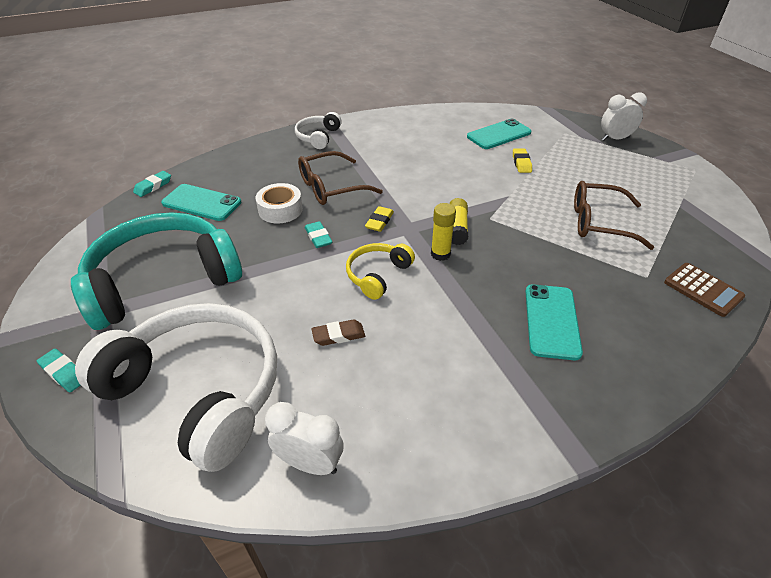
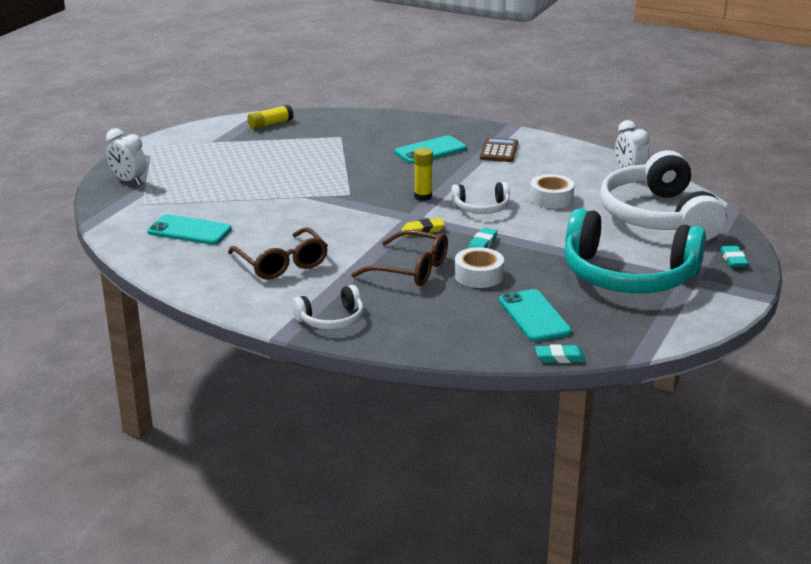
camera: 130 degrees left, 15 degrees down
brown eraser [311,319,365,346] -> white tape [530,174,575,209]
yellow headphones [346,243,415,300] -> white headphones [451,182,510,214]
yellow glue stick [449,198,468,245] -> yellow glue stick moved to [247,105,294,129]
yellow eraser [513,148,532,173] -> none
brown glasses [574,181,654,250] -> brown glasses moved to [228,227,328,279]
brown calculator [664,263,745,317] -> brown calculator moved to [480,137,518,162]

